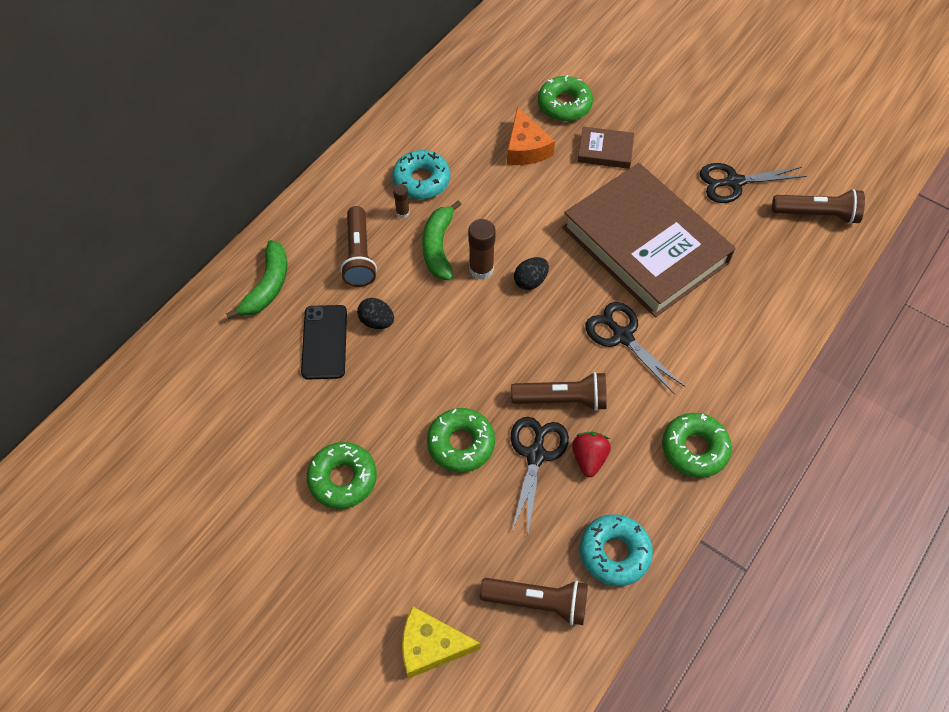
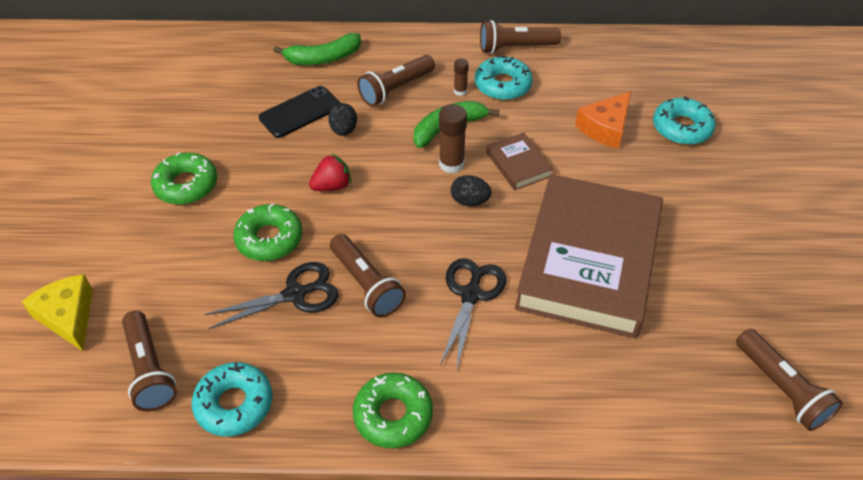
camera: 55 degrees right, 10 degrees down
green donut [538,75,593,121] -> turquoise donut [653,96,716,145]
red strawberry [572,432,611,477] -> red strawberry moved to [309,154,351,191]
brown book [578,127,634,169] -> brown book moved to [487,132,553,190]
black scissors [700,163,807,203] -> none
none -> brown flashlight [480,20,561,54]

